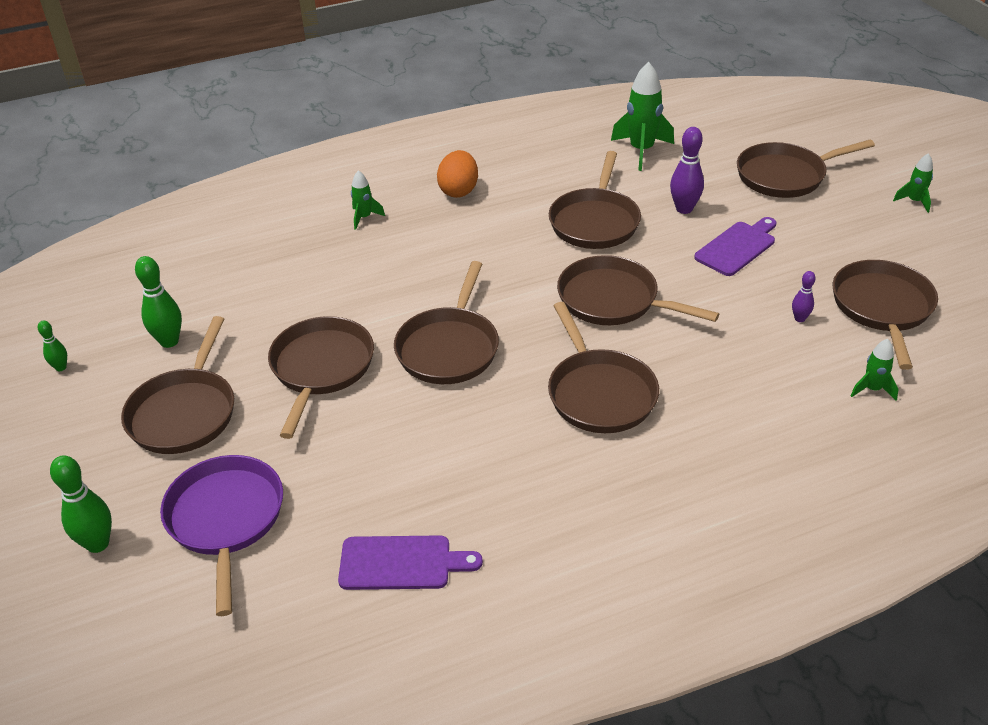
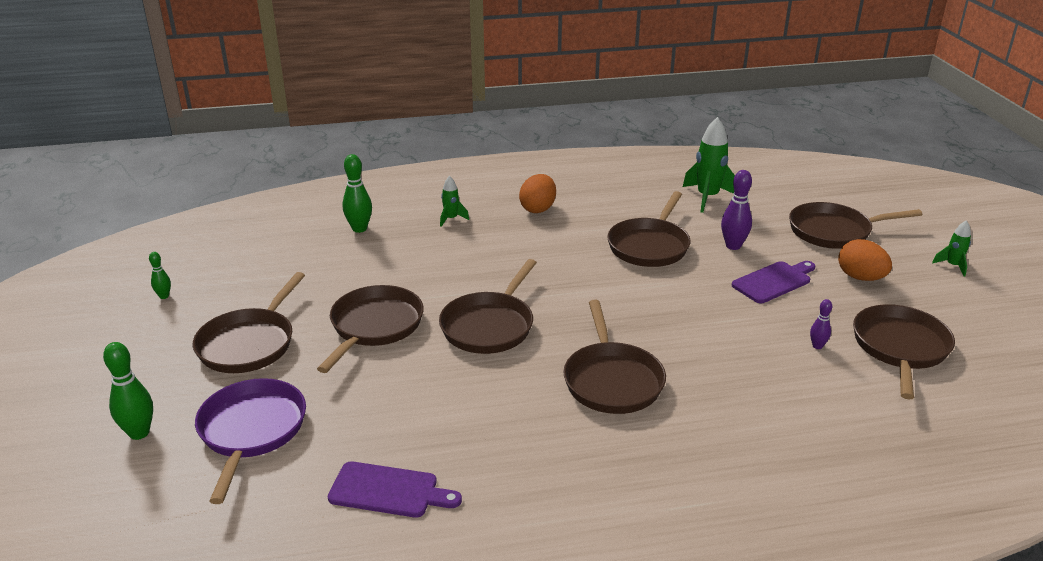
camera: 10 degrees right, 10 degrees down
green bowling pin [135,256,182,348] -> green bowling pin moved to [343,154,372,233]
brown pan [557,255,719,325] -> none
green rocket [851,339,899,401] -> none
none -> orange egg [838,239,892,281]

